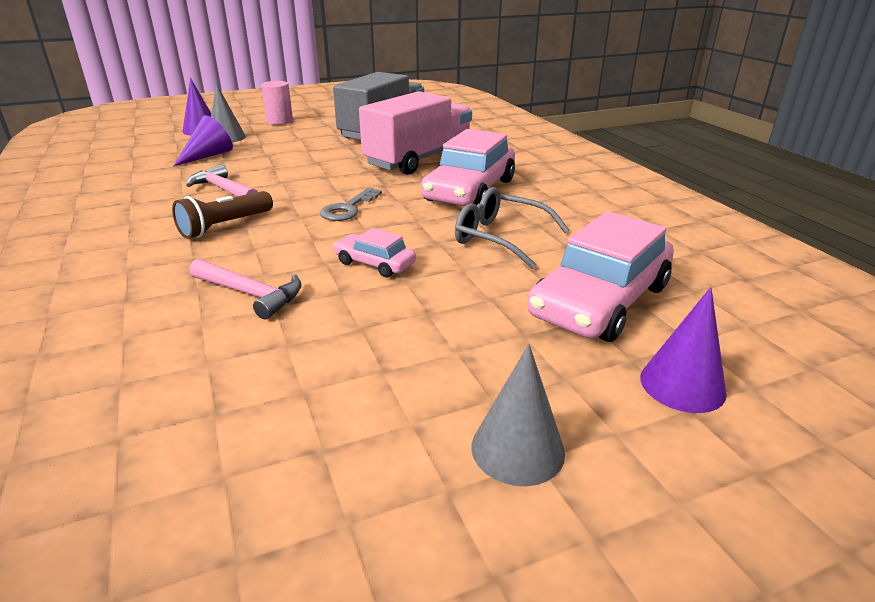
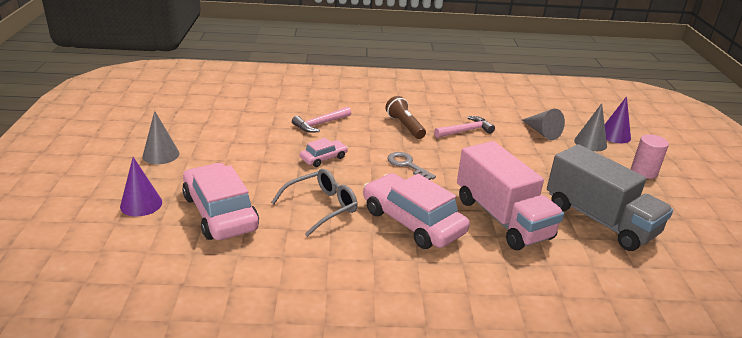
camera: 110 degrees right, 0 degrees up
purple cone [174,115,233,166] -> grey cone [522,109,565,140]

